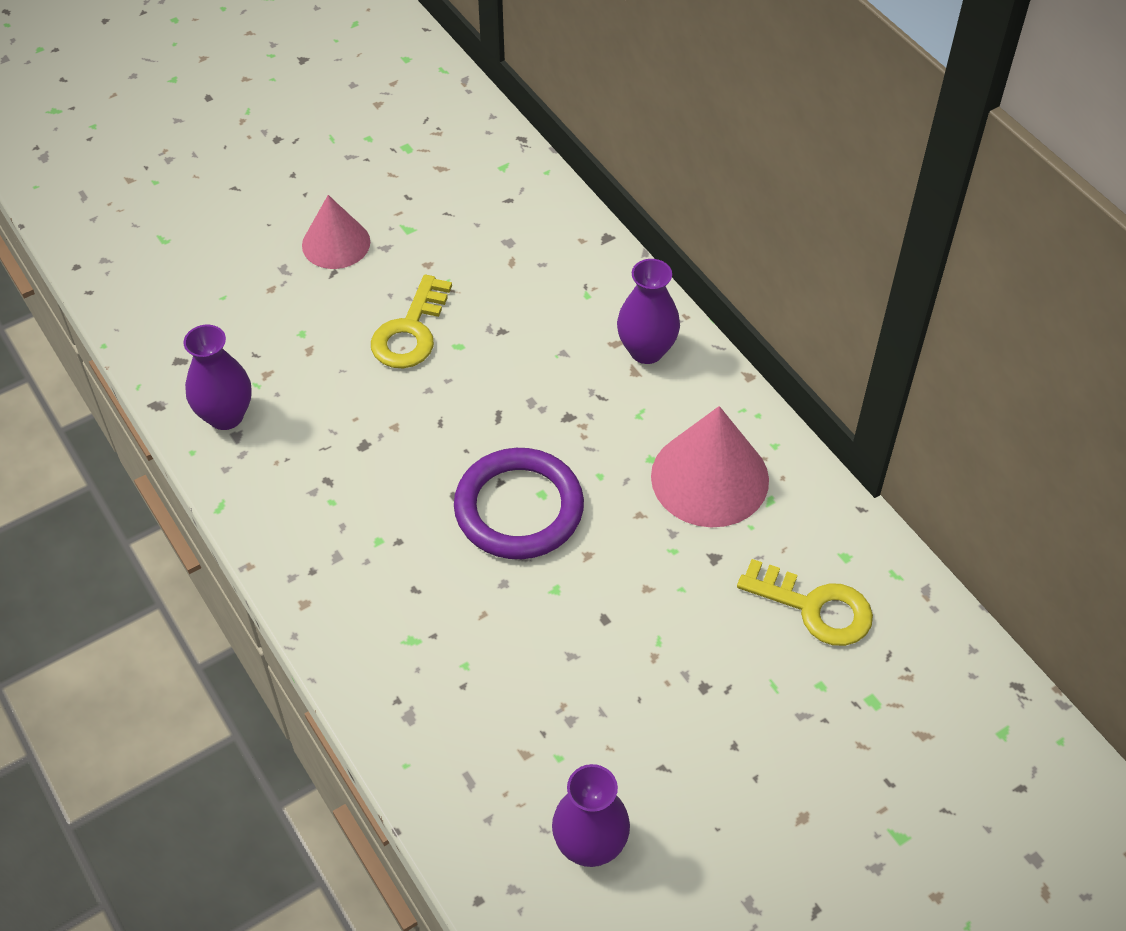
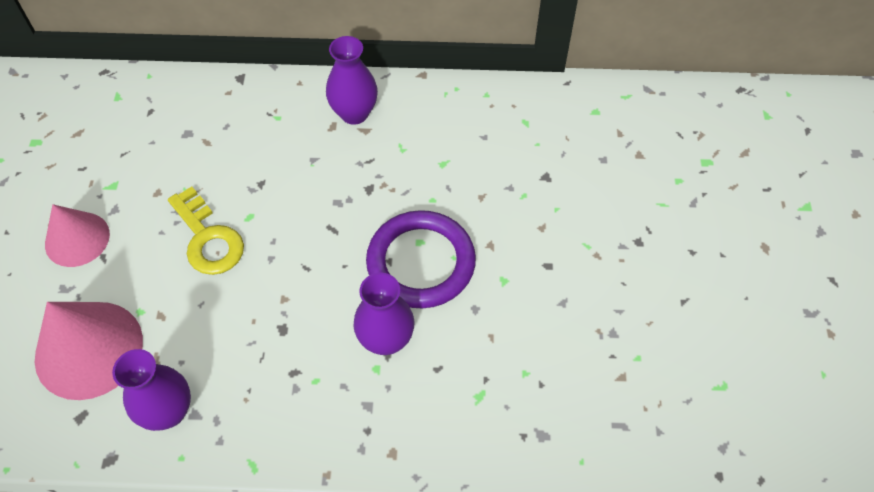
camera: 55 degrees left, 5 degrees up
purple vase [552,764,630,867] -> purple vase moved to [354,273,415,355]
pink cone [651,406,769,527] -> pink cone moved to [35,302,143,400]
yellow key [737,559,873,646] -> none

